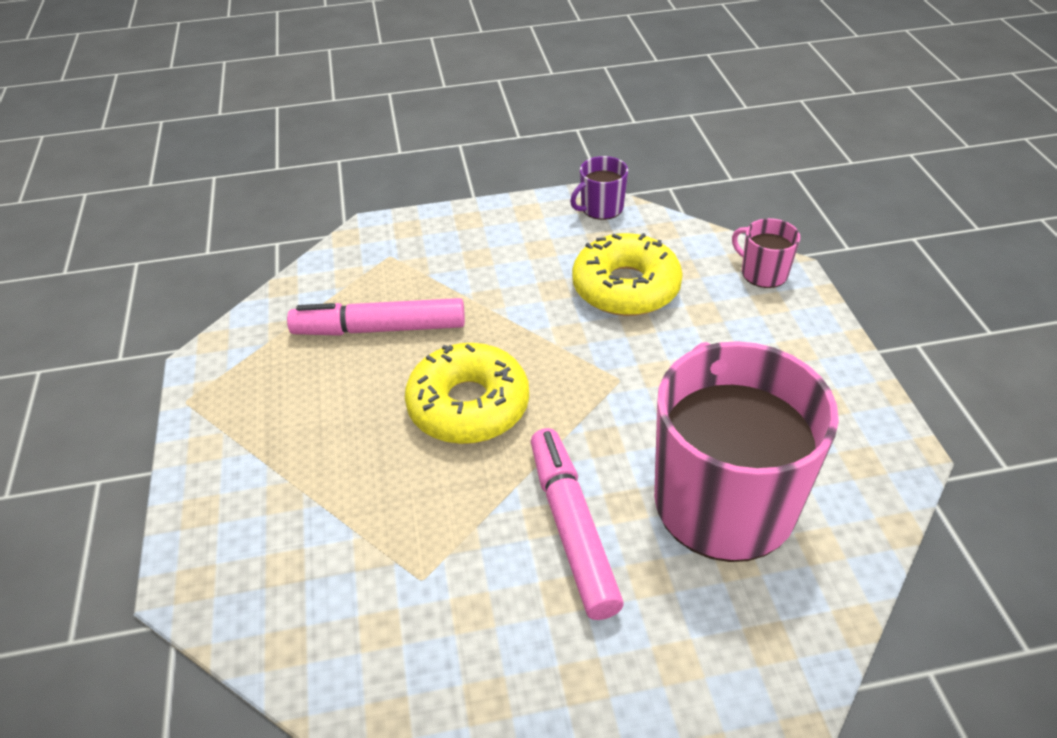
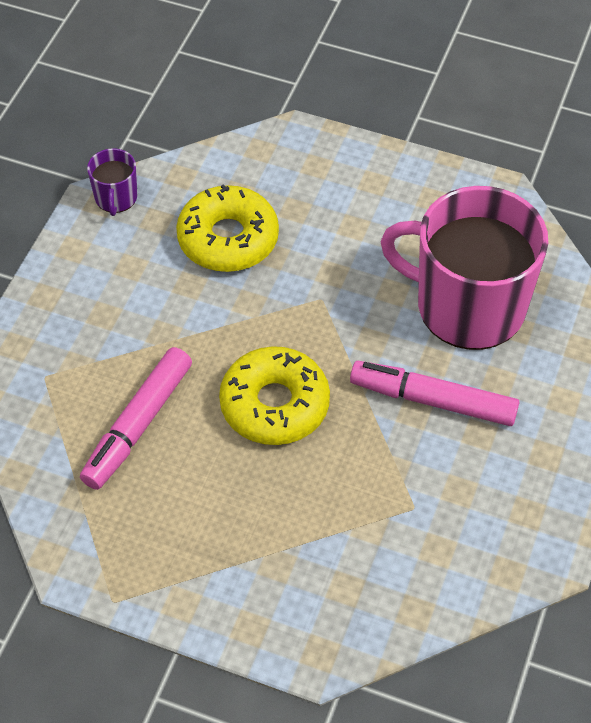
camera: 60 degrees left, 10 degrees up
pink mug [732,218,800,288] -> none

